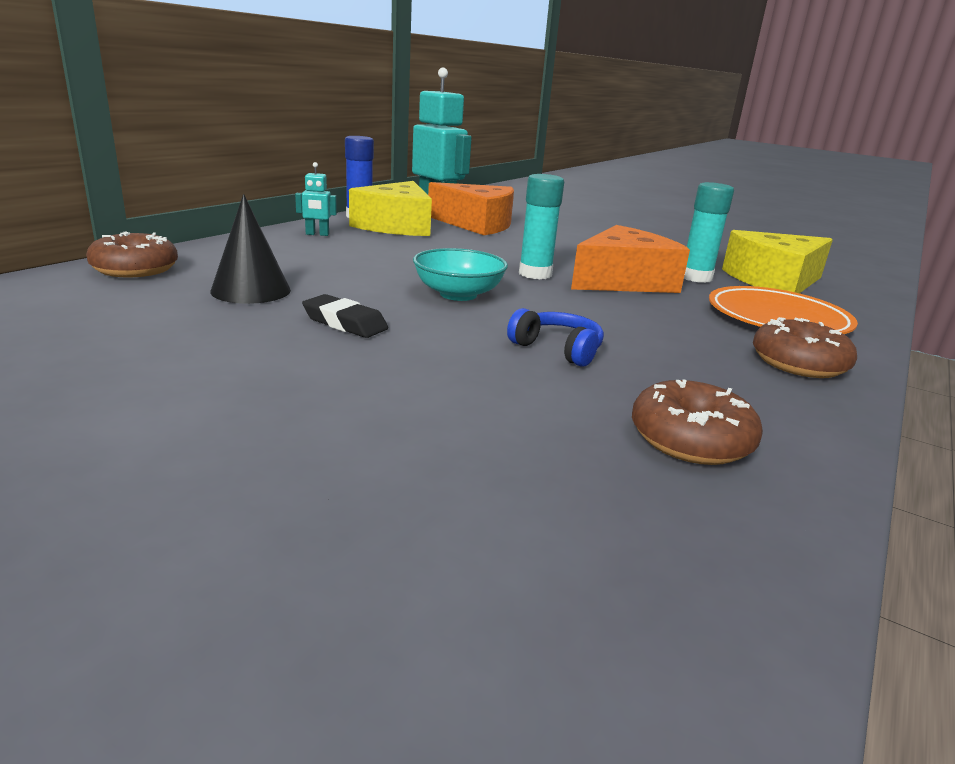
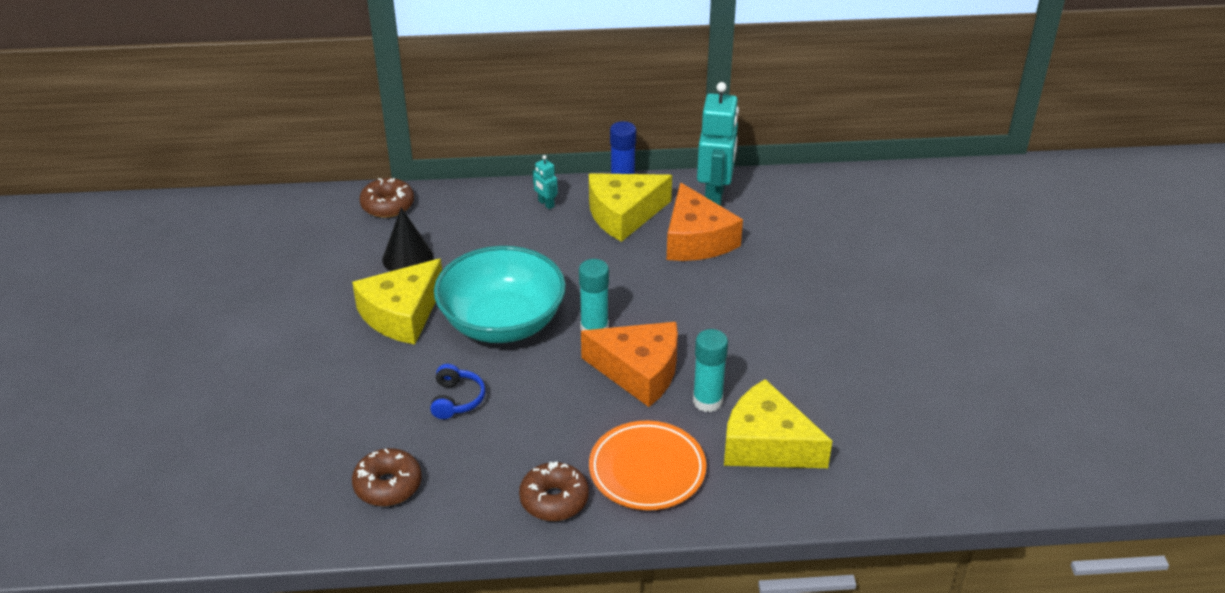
camera: 55 degrees right, 15 degrees up
black eraser [302,294,388,338] -> yellow cheese [352,258,442,345]
turquoise bowl [413,248,508,301] -> turquoise bowl [434,246,566,343], size x1.85

